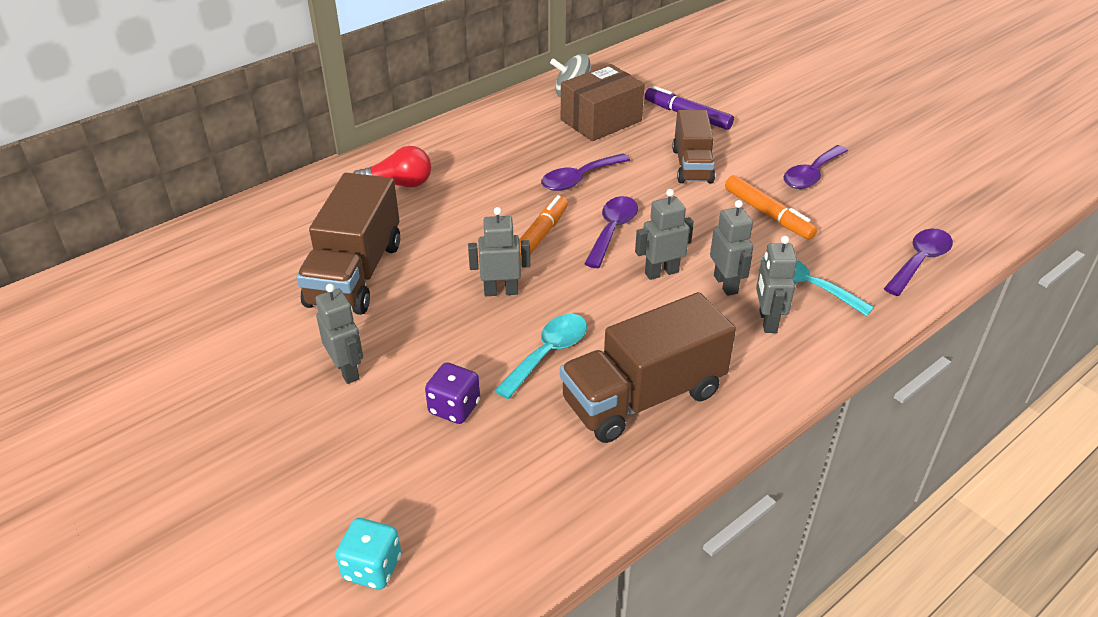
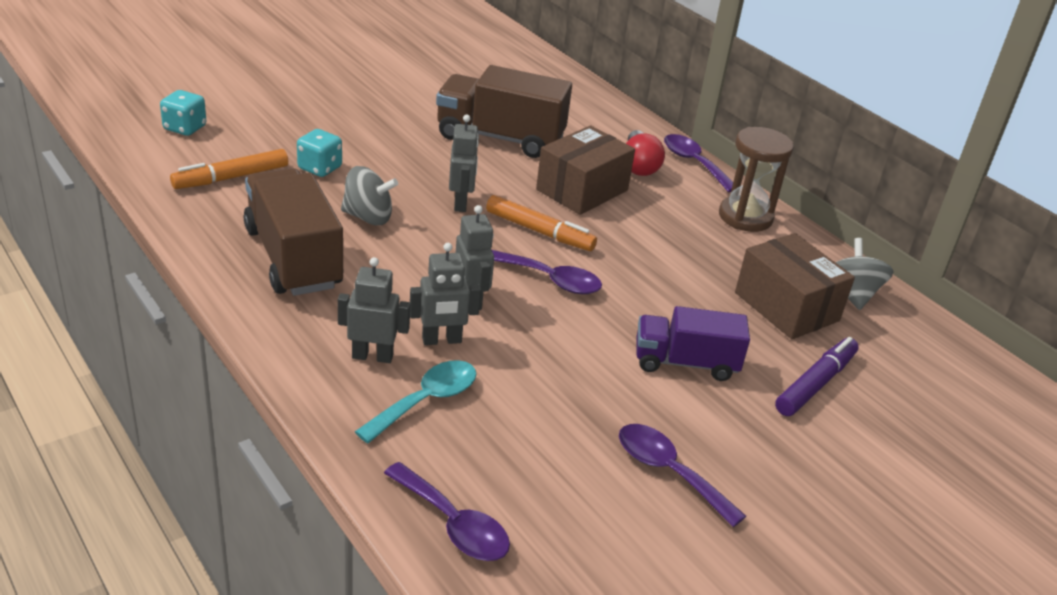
camera: 90 degrees right, 5 degrees down
grey robot [316,284,363,384] -> none
purple dice [425,362,480,424] -> turquoise dice [297,129,342,177]
turquoise spoon [494,314,587,399] -> grey spinning top [341,166,398,225]
purple spoon [541,153,630,191] -> purple spoon moved to [664,134,733,192]
brown truck [672,110,715,183] -> purple truck [636,306,750,381]
orange marker [725,175,818,240] -> orange marker moved to [170,149,288,189]
none -> brown box [536,125,635,215]
none -> brown hourglass [719,127,794,232]

